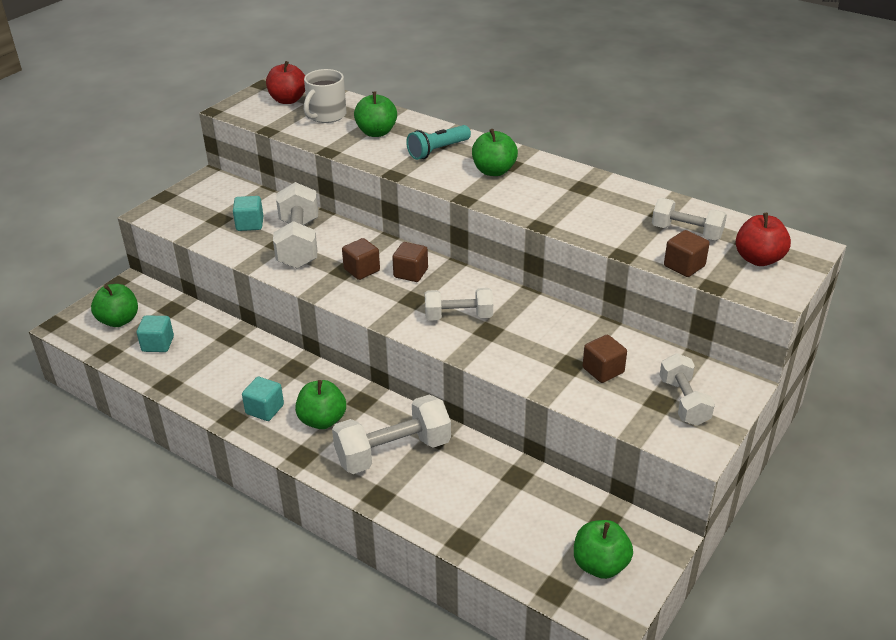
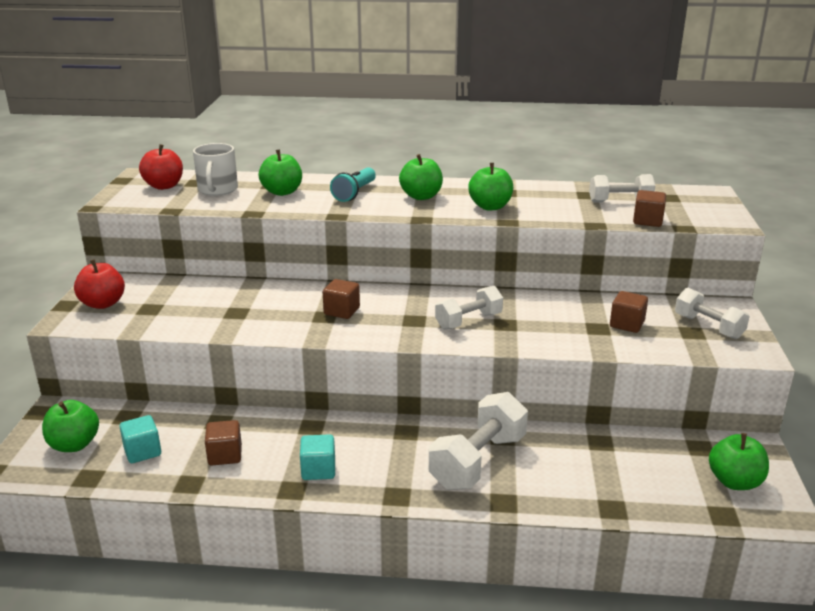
camera: 30 degrees left, 10 degrees down
turquoise cube [233,196,263,231] -> none
white dumbbell [273,182,318,269] -> none
green apple [295,380,346,429] -> green apple moved to [468,163,513,210]
brown cube [392,242,428,282] -> brown cube moved to [205,420,242,466]
red apple [736,213,791,266] -> red apple moved to [74,260,125,309]

